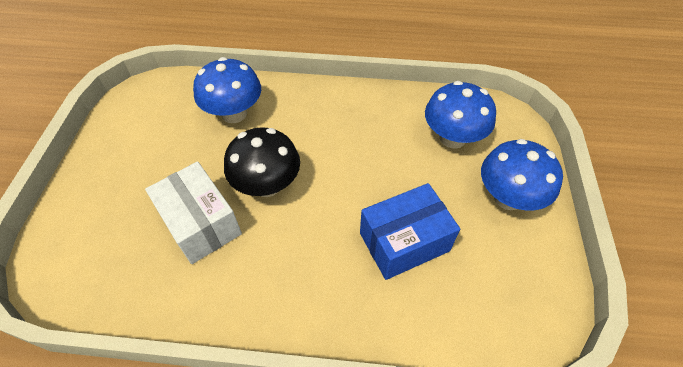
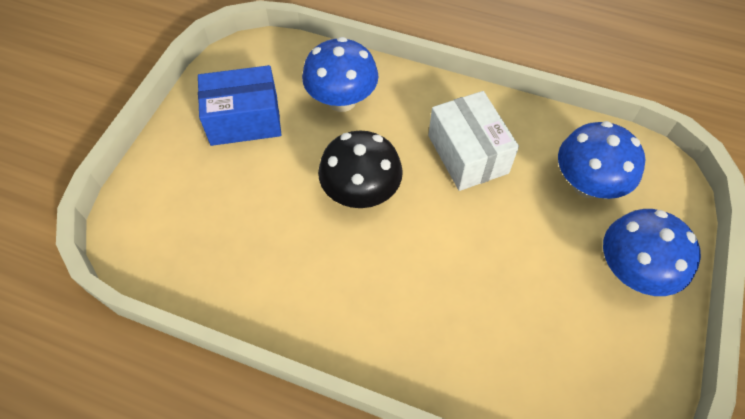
camera: 15 degrees right, 5 degrees up
white box [145,162,242,264] -> white box moved to [428,91,519,191]
blue box [360,183,460,280] -> blue box moved to [198,65,282,146]

